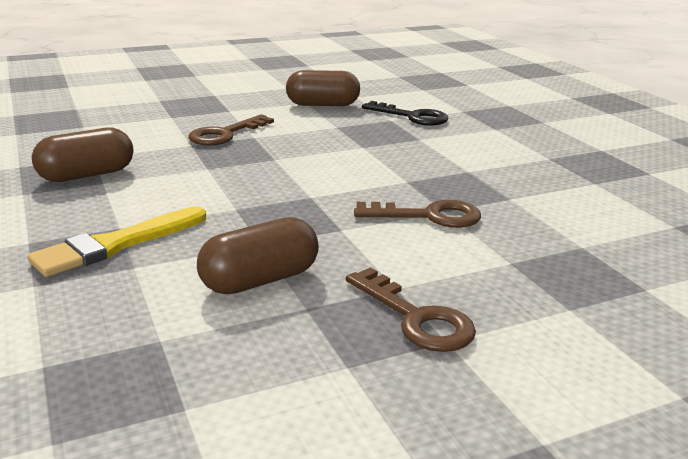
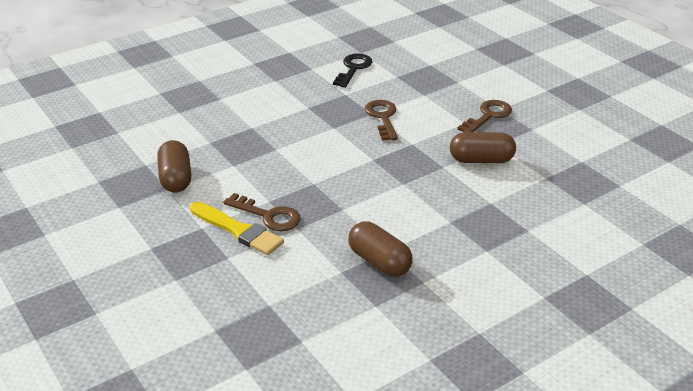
camera: 100 degrees left, 10 degrees up
yellow brush [27,206,206,277] -> yellow brush moved to [190,202,284,255]
brown capsule [197,217,319,294] -> brown capsule turned 45 degrees counterclockwise [450,132,516,163]
black key [362,101,449,126] -> black key moved to [333,53,372,88]

